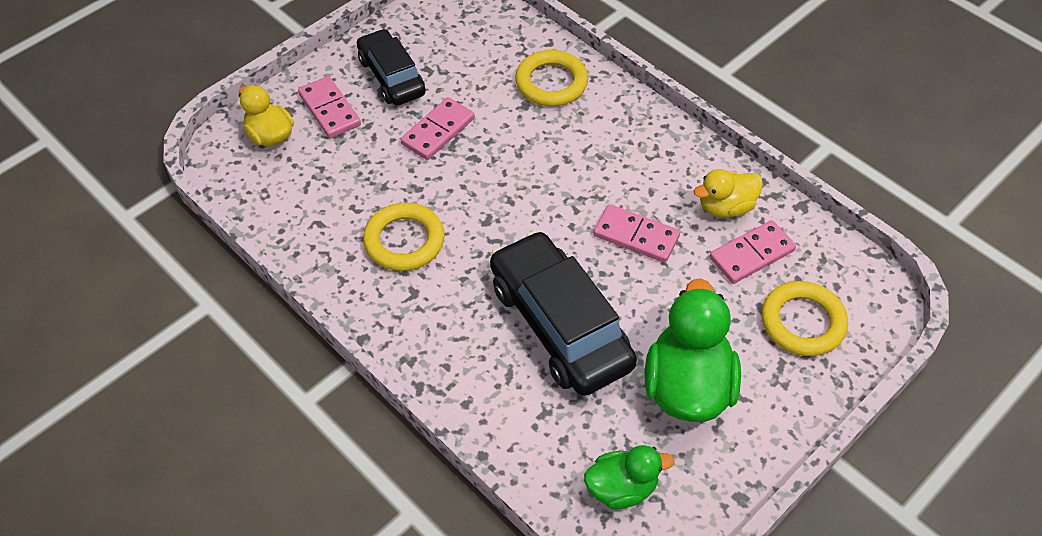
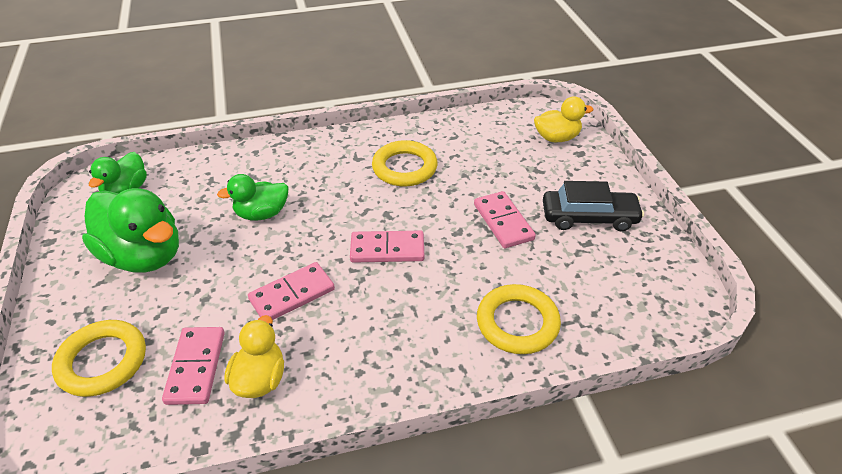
camera: 120 degrees right, 10 degrees down
pink domino [298,76,361,138] -> pink domino moved to [350,231,424,263]
black car [490,230,637,396] -> green duck [217,174,288,221]

